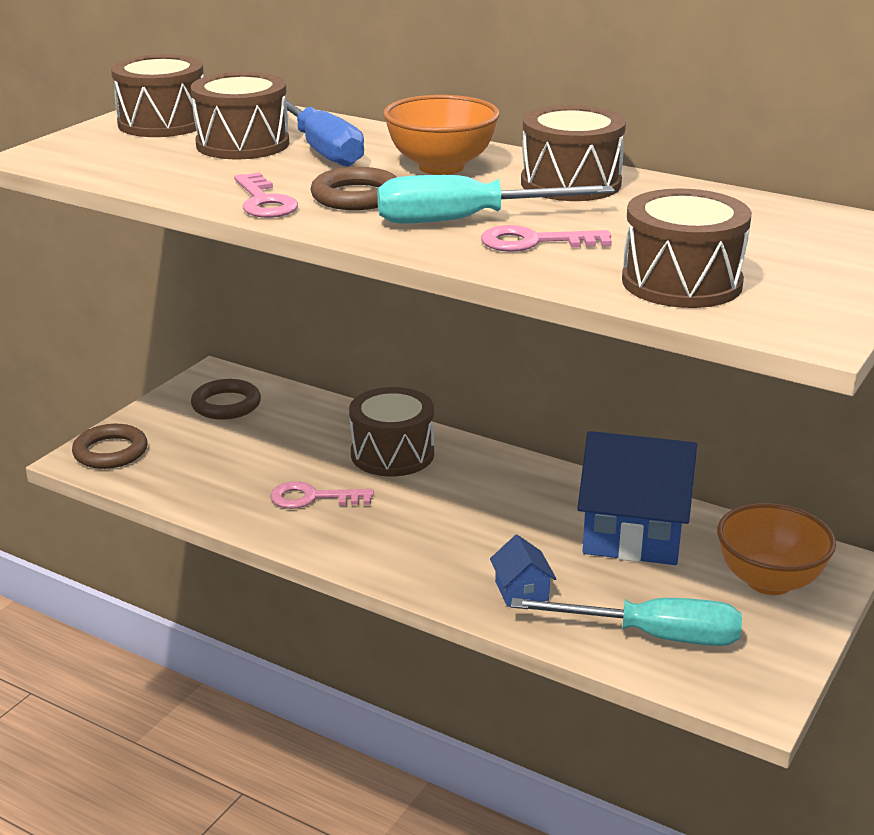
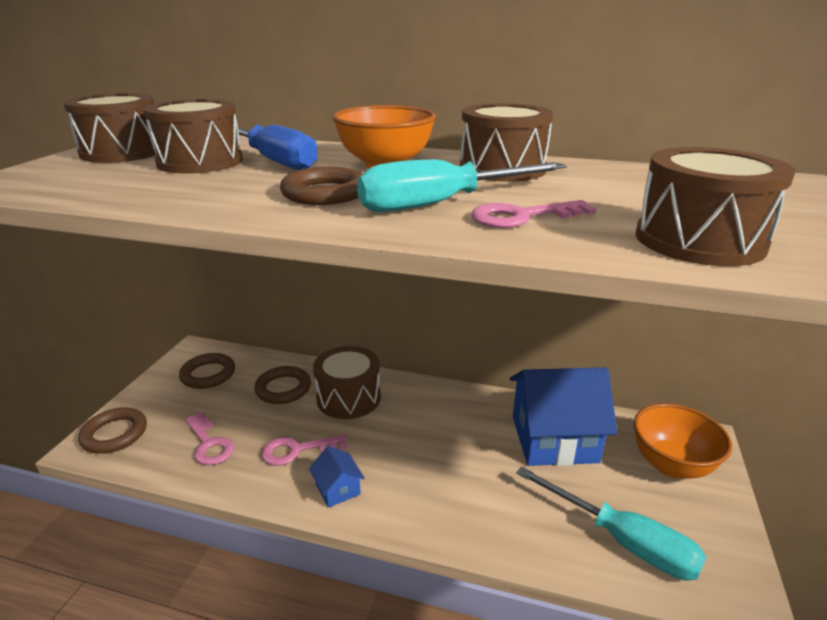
camera: 15 degrees left, 0 degrees up
pink key [234,172,298,218] -> pink key moved to [185,412,234,465]
blue house [490,535,556,607] -> blue house moved to [309,446,365,508]
turquoise screwdriver [511,598,742,646] -> turquoise screwdriver turned 45 degrees clockwise [516,466,706,581]
none -> brown ring [254,366,311,404]

